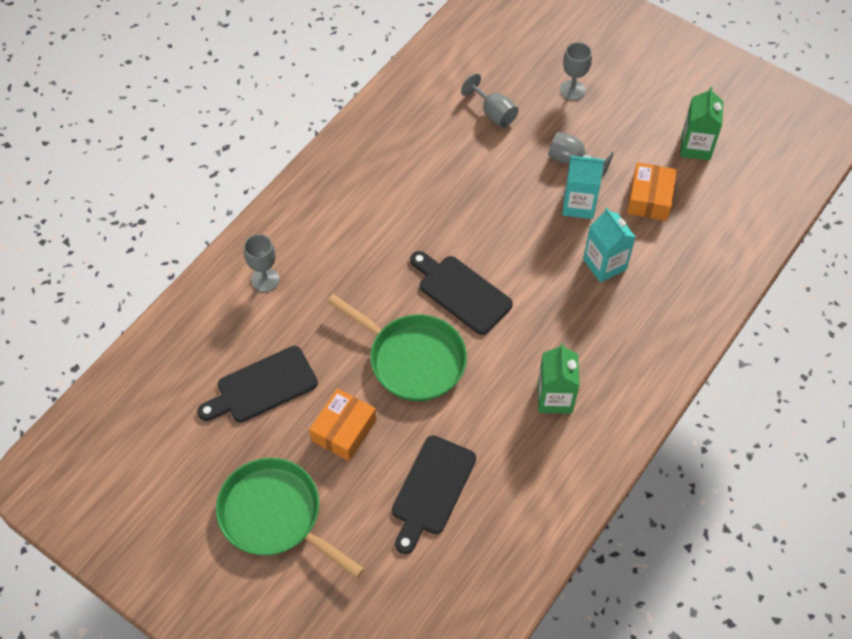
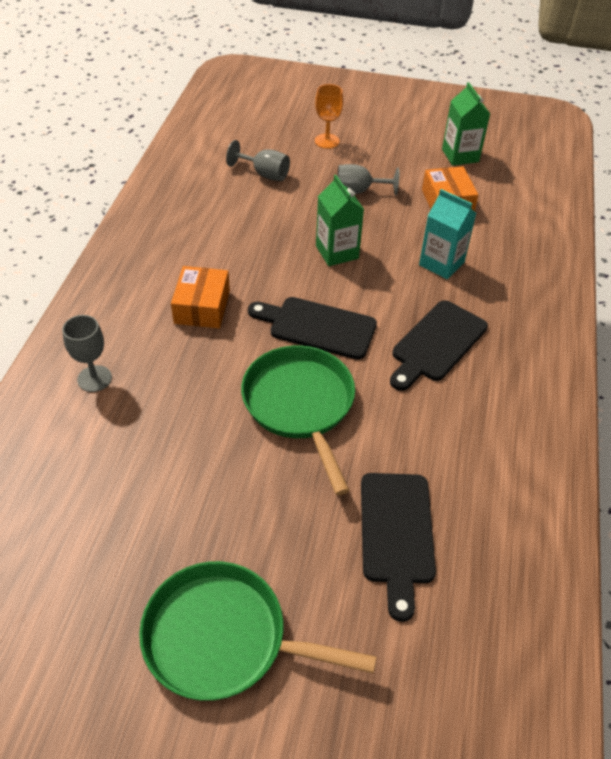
camera: 25 degrees left, 10 degrees down
black cutting board [197,346,318,423] -> black cutting board moved to [390,300,488,391]
orange box [309,388,376,461] -> orange box moved to [171,266,230,328]
green pan [327,294,467,401] -> green pan turned 120 degrees counterclockwise [241,345,355,495]
green carton [538,343,580,414] -> green carton moved to [316,175,364,266]
grey goblet [560,42,592,100] -> orange goblet [315,84,343,149]
turquoise carton [562,155,604,219] -> none

